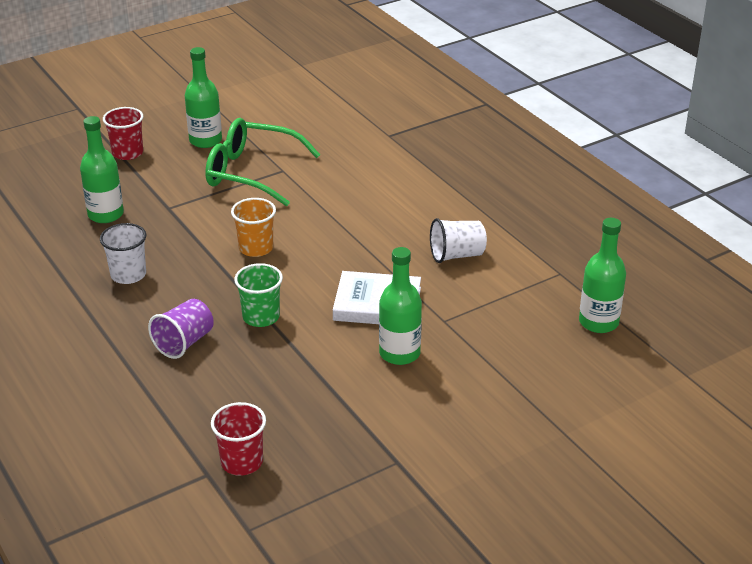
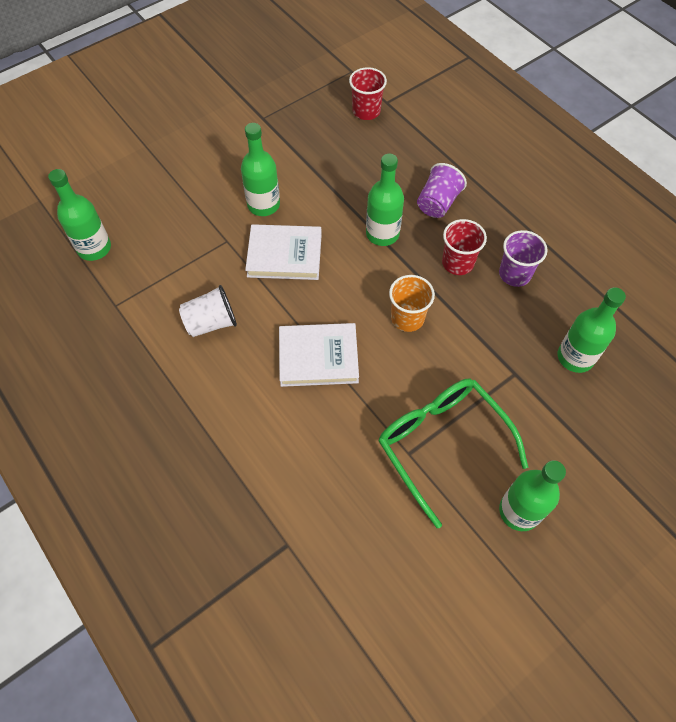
camera: 175 degrees right, 25 degrees up
white cup [100,223,146,284] -> purple cup [499,230,548,287]
red cup [103,107,143,160] -> red cup moved to [442,219,487,275]
green glasses [205,118,320,206] -> green glasses turned 135 degrees counterclockwise [378,378,528,528]
green cup [234,263,283,327] -> green bottle [366,154,404,246]
none -> white book [279,323,359,387]

